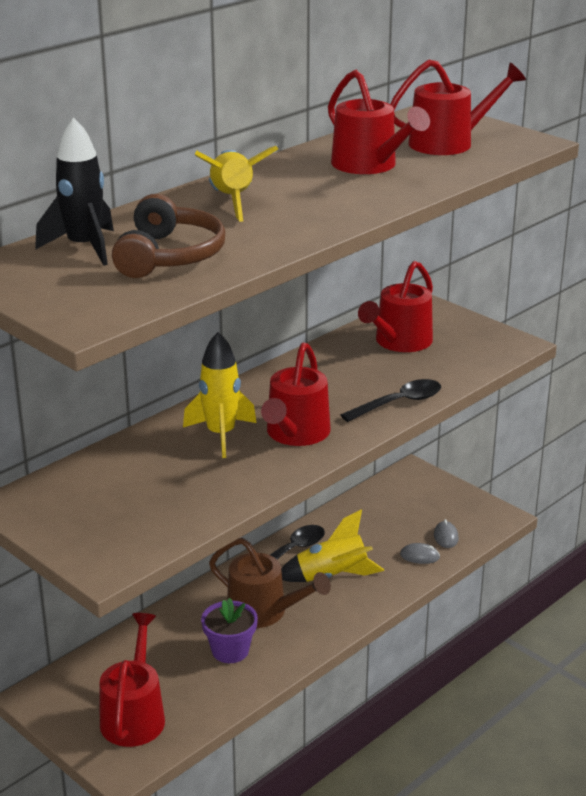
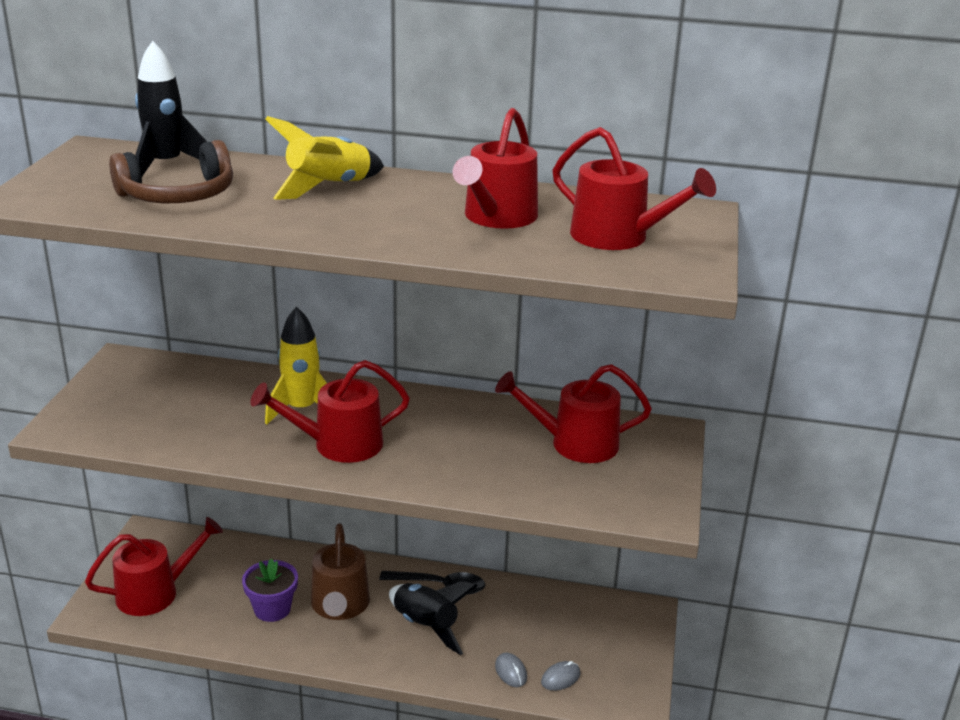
camera: 55 degrees right, 0 degrees up
yellow rocket [281,510,384,582] -> black rocket [389,581,478,655]
black spoon [341,379,441,422] -> none

